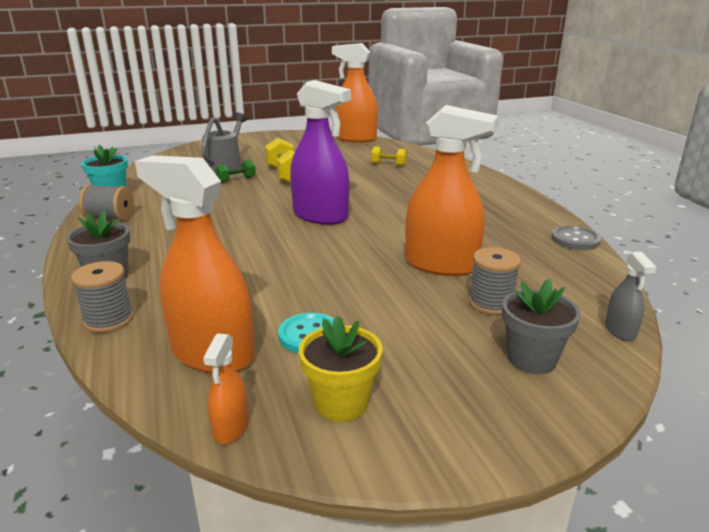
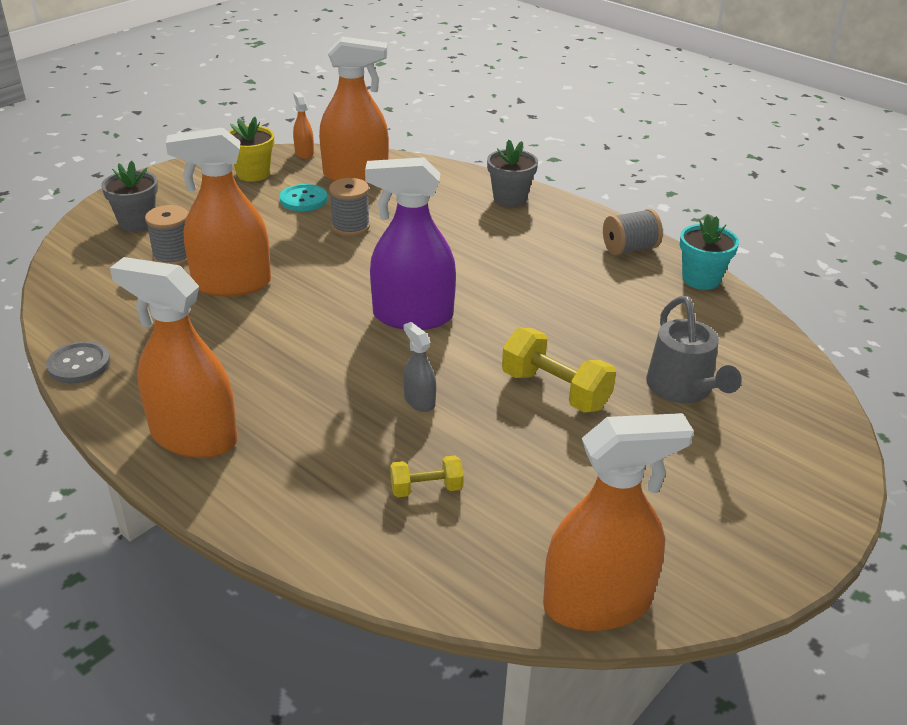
camera: 150 degrees right, 10 degrees up
grey spool [71,261,133,333] -> grey spool moved to [329,178,370,236]
green dumbbell [215,159,256,183] -> none
grey spray bottle [605,252,657,341] -> grey spray bottle moved to [403,322,436,412]
none -> orange spray bottle [110,257,238,458]

